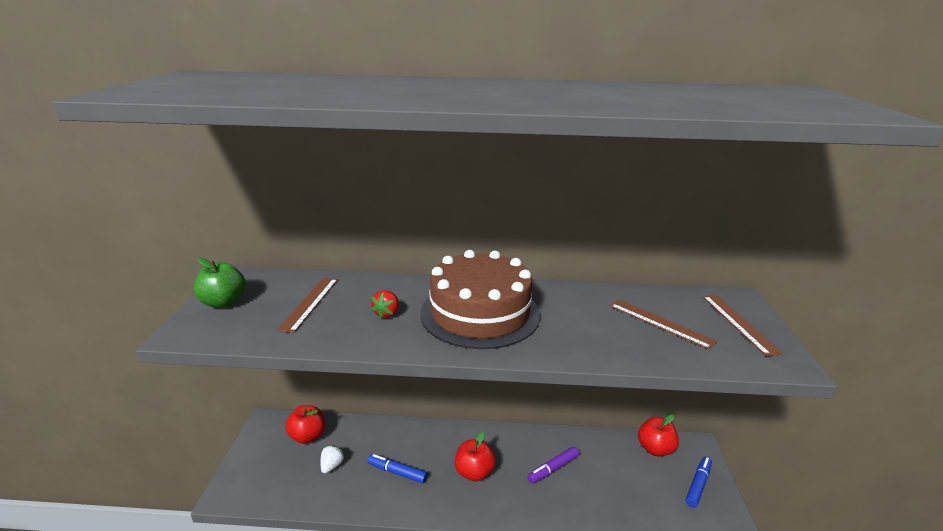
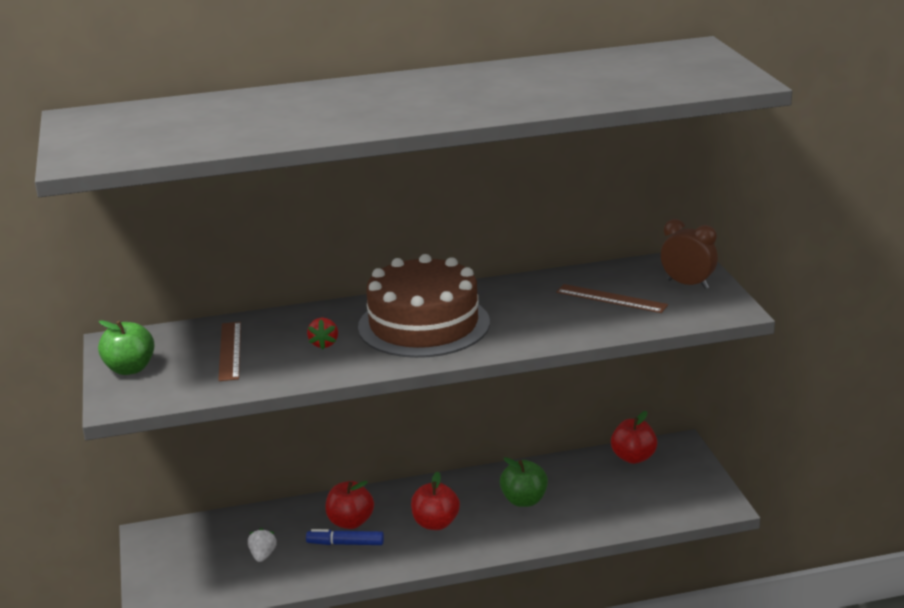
camera: 15 degrees left, 0 degrees up
red apple [285,405,325,444] -> red apple moved to [325,481,374,529]
purple marker [527,446,579,484] -> green apple [500,457,548,507]
blue marker [686,457,712,508] -> none
brown ruler [703,295,783,356] -> brown clock [661,219,718,289]

